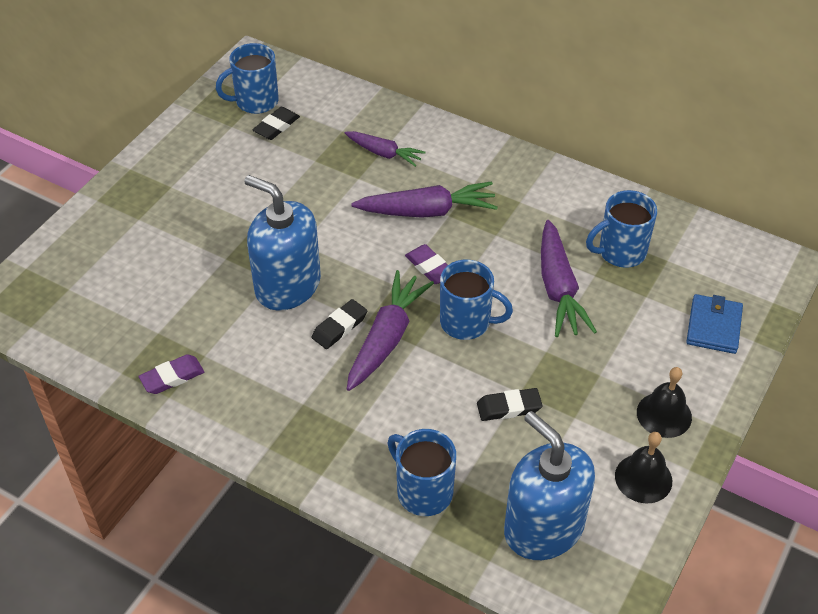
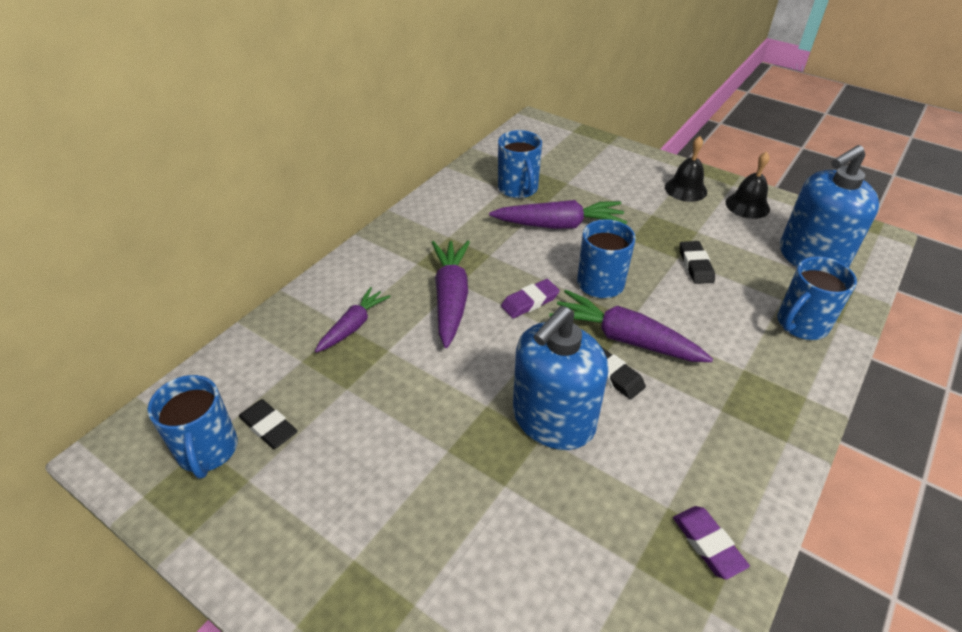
camera: 85 degrees left, 5 degrees down
blue wallet [686,294,743,354] -> none

